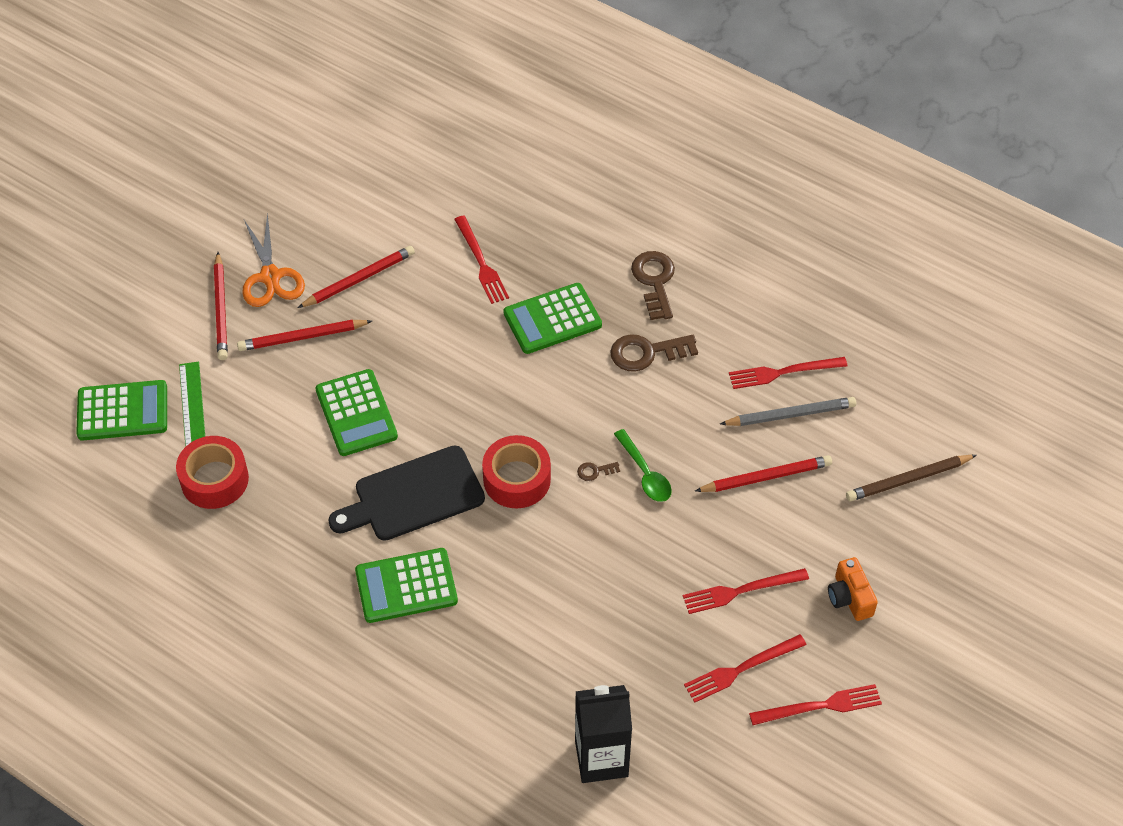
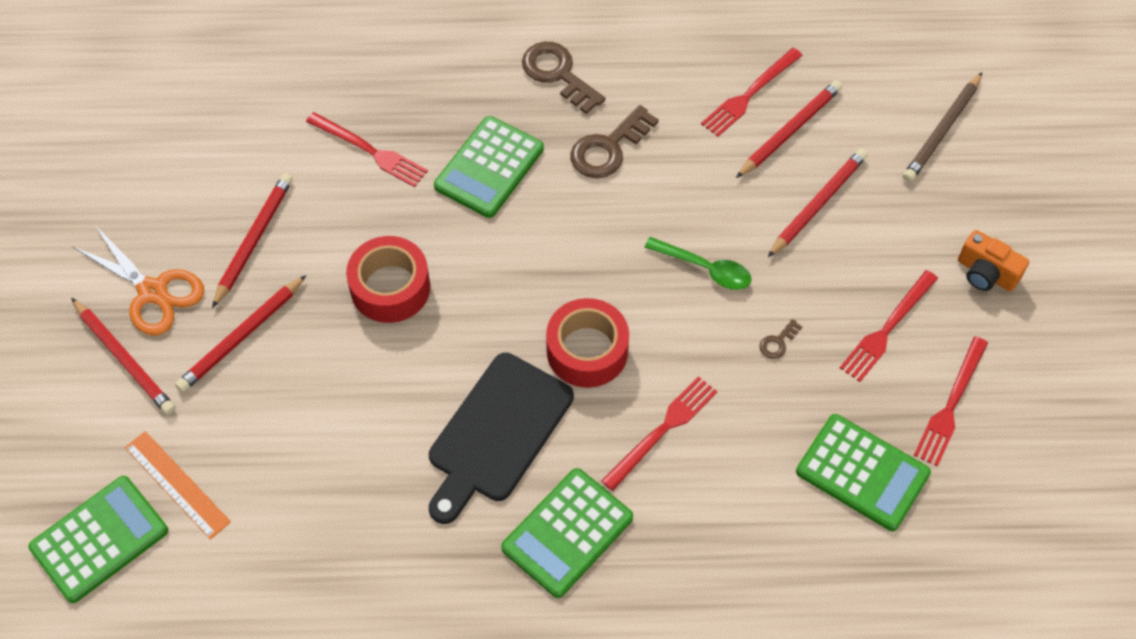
camera: 35 degrees left, 5 degrees up
red tape [176,436,249,509] -> red tape moved to [346,236,430,323]
green ruler [179,362,205,447] -> orange ruler [125,431,231,539]
green calculator [316,369,398,456] -> green calculator moved to [796,414,931,531]
black carton [575,685,632,783] -> none
brown key [577,462,620,481] -> brown key moved to [759,319,802,359]
grey pencil [720,397,856,426] -> red pencil [736,80,842,178]
red fork [749,684,882,725] -> red fork moved to [601,376,717,491]

